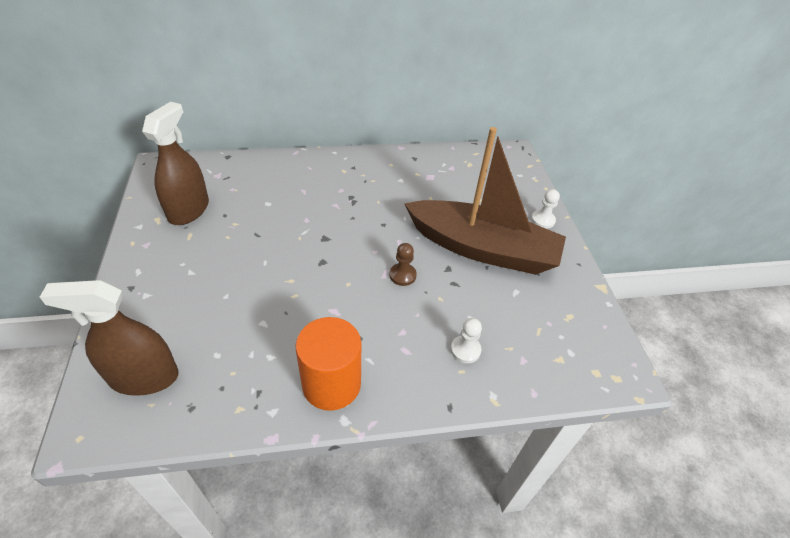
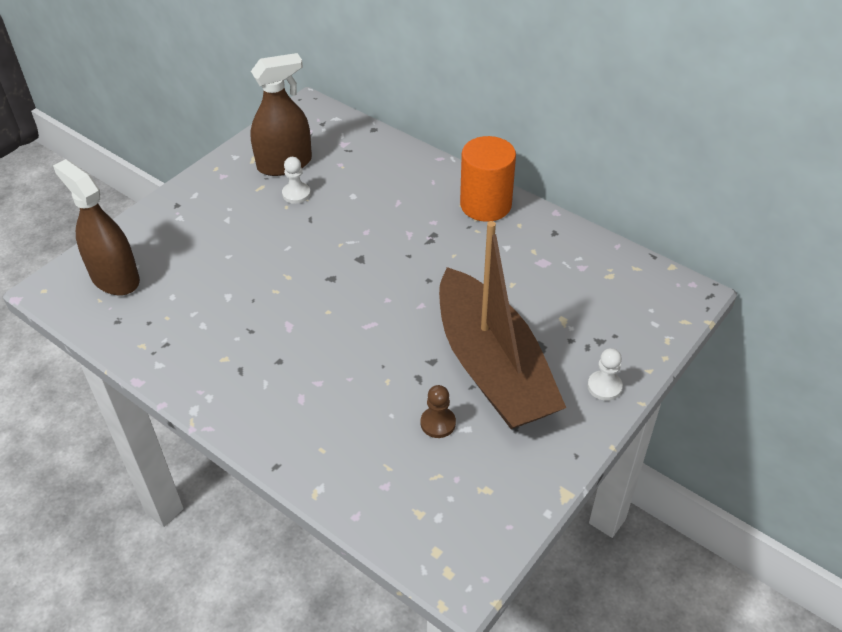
camera: 50 degrees right, 0 degrees up
orange cylinder [296,317,361,411] -> orange cylinder moved to [460,136,516,222]
brown pawn [390,243,417,286] -> brown pawn moved to [421,385,456,438]
white pawn [451,318,482,363] -> white pawn moved to [282,157,311,204]

